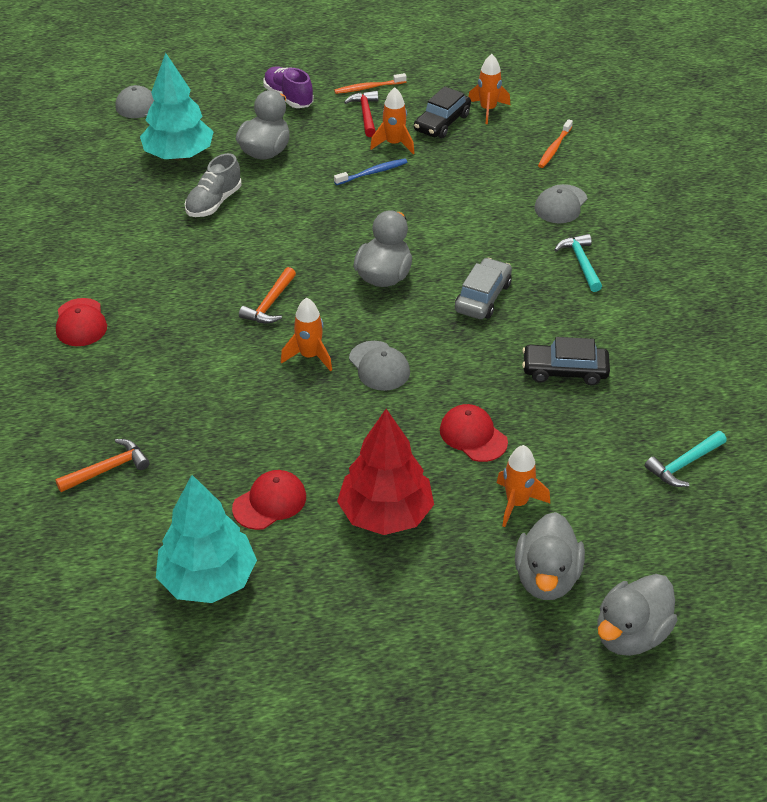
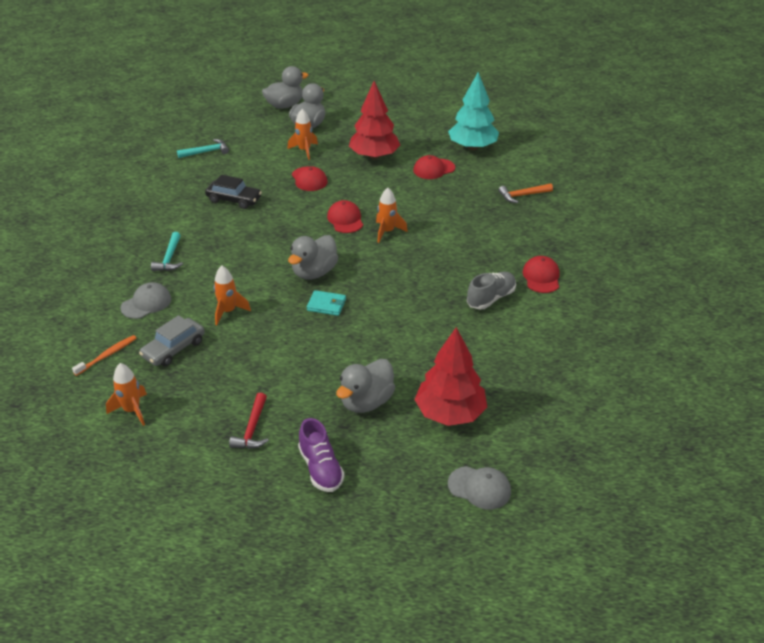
camera: 165 degrees left, 5 degrees down
turquoise tree [140,53,214,160] -> red tree [414,327,487,426]
grey shoe [185,153,242,217] -> grey shoe moved to [467,272,516,309]
orange hammer [239,267,296,324] -> none
orange toothbrush [334,73,407,94] -> none
blue toothbrush [334,158,407,185] -> none
grey cap [349,341,410,391] -> red cap [327,200,363,233]
orange rocket [370,87,415,154] -> orange rocket moved to [214,266,251,325]
black car [414,86,471,138] -> none
grey car [455,258,512,319] -> grey car moved to [139,315,205,366]
none -> turquoise wallet [307,290,346,316]

